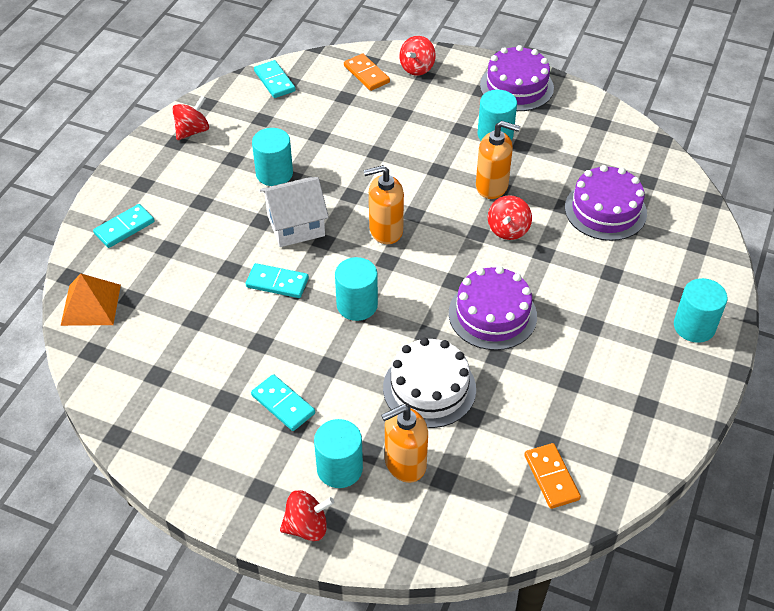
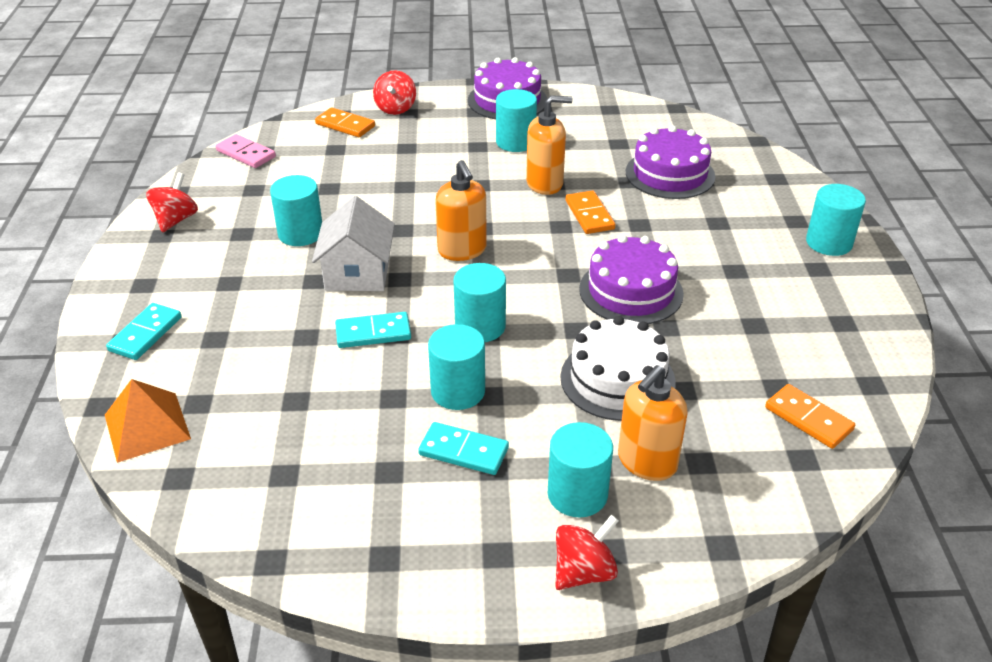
camera: 25 degrees left, 10 degrees down
turquoise domino [254,60,296,98] -> pink domino [216,134,276,168]
white house [260,177,329,247] -> white house turned 45 degrees counterclockwise [312,196,395,291]
orange soap dispenser [364,165,404,244] -> orange soap dispenser turned 75 degrees counterclockwise [435,160,487,261]
red spinning top [488,195,532,240] -> orange domino [566,190,615,234]
none -> turquoise cylinder [428,324,485,410]

